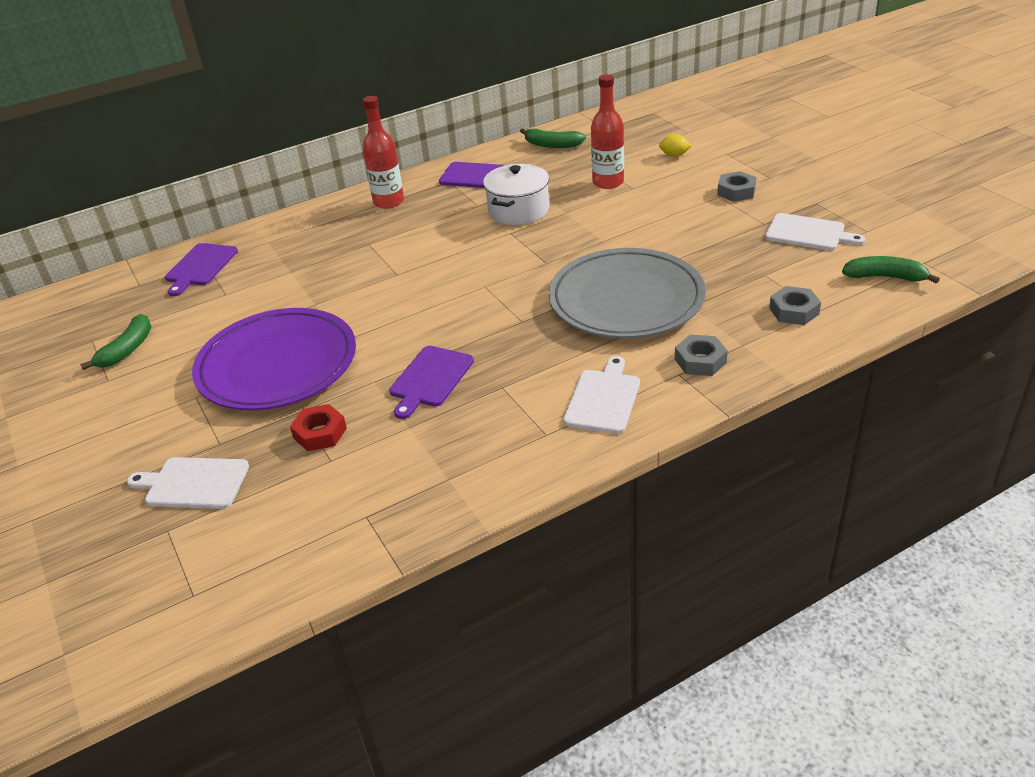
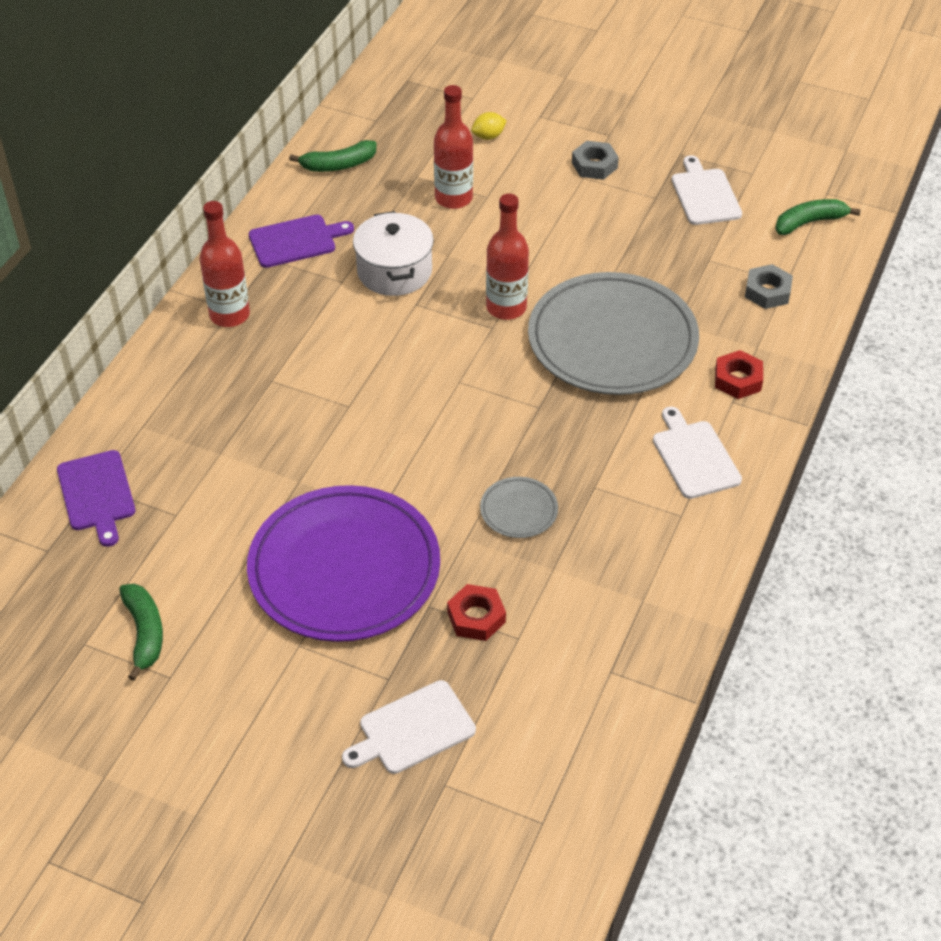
camera: 40 degrees left, 10 degrees up
purple cutting board [389,346,474,419] -> grey plate [480,477,558,538]
grey nut [675,335,728,376] -> red nut [715,350,763,399]
white cutting board [765,213,865,250] -> white cutting board turned 90 degrees counterclockwise [672,155,742,225]
none -> red bottle [486,194,529,320]

